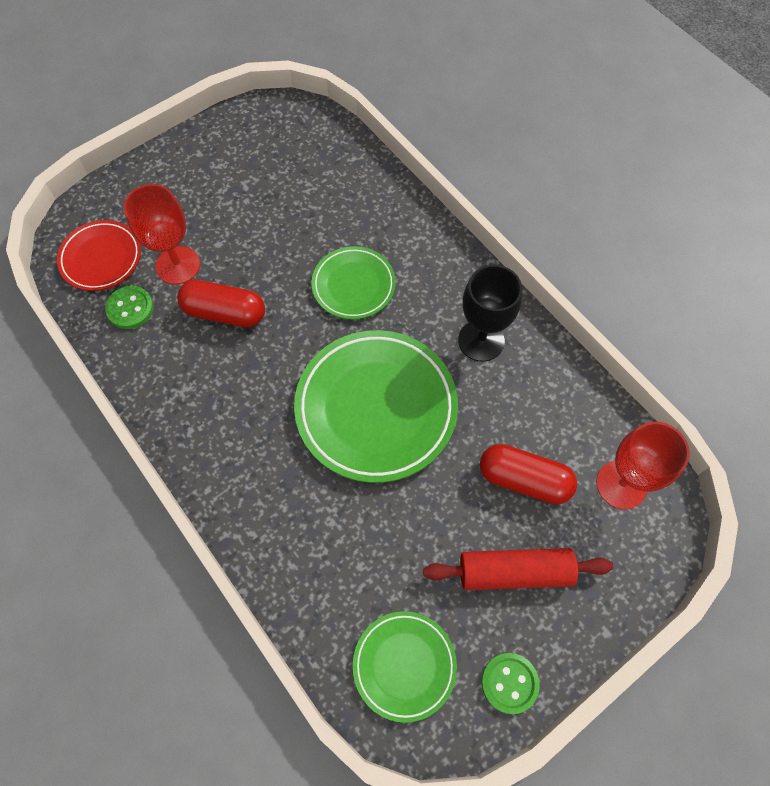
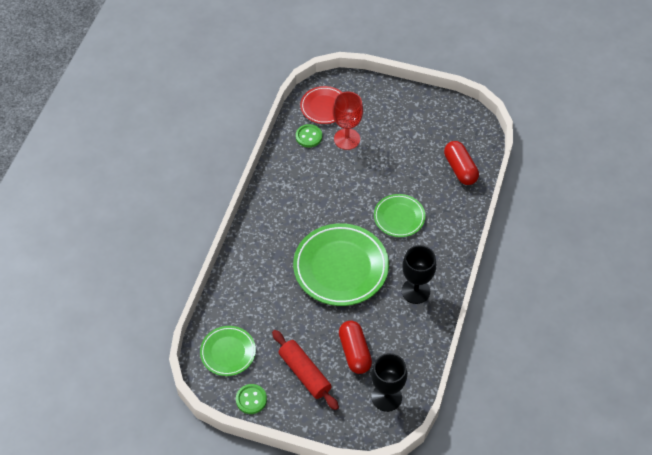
camera: 55 degrees right, 10 degrees down
red capsule [177,280,265,327] -> red capsule moved to [444,141,479,185]
red goblet [596,422,690,509] -> black goblet [371,353,407,412]

